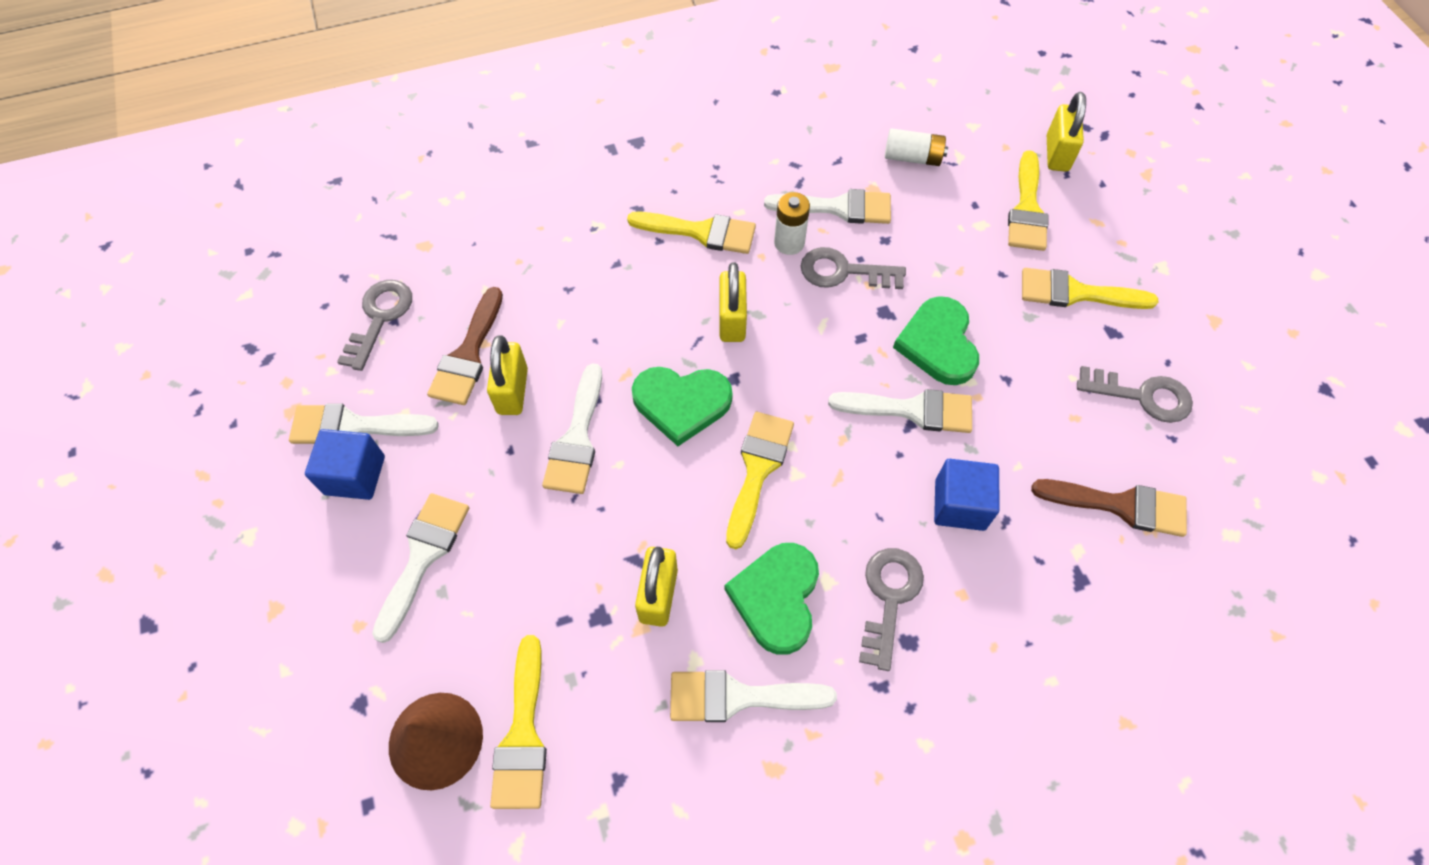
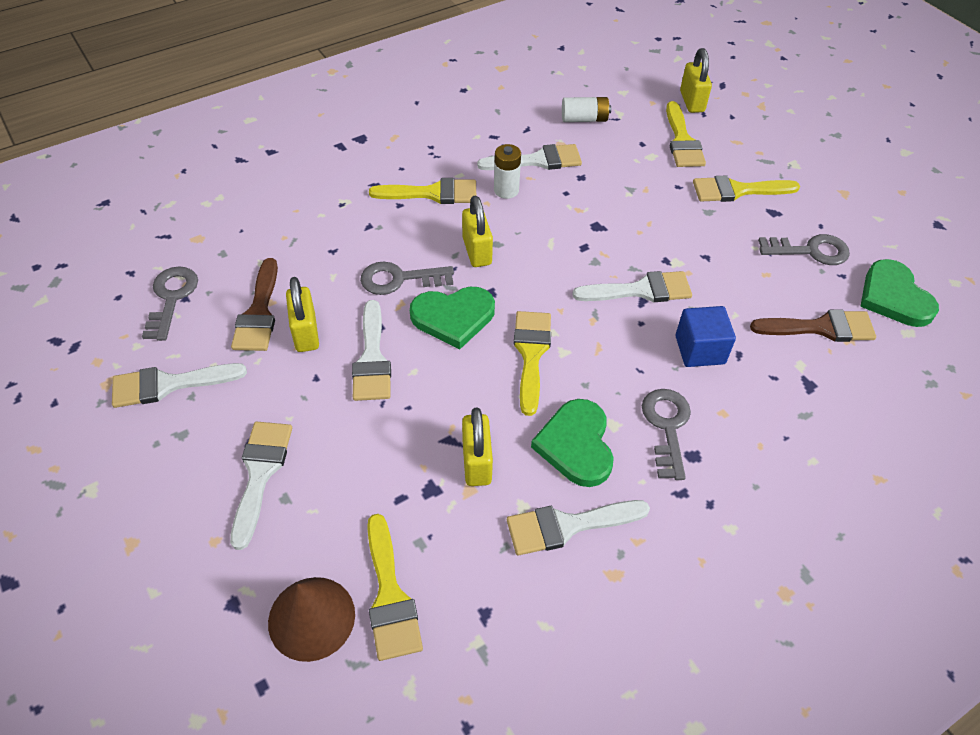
camera: 15 degrees left, 10 degrees down
blue cube [305,429,385,500] -> none
grey key [801,247,906,289] -> grey key moved to [360,262,454,295]
green heart [893,296,979,385] -> green heart moved to [860,259,939,327]

